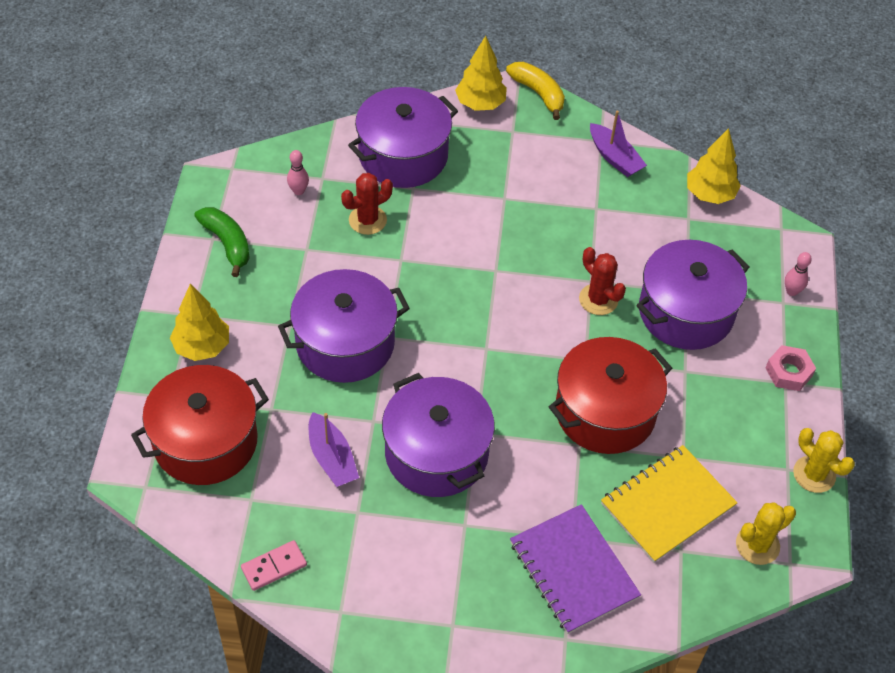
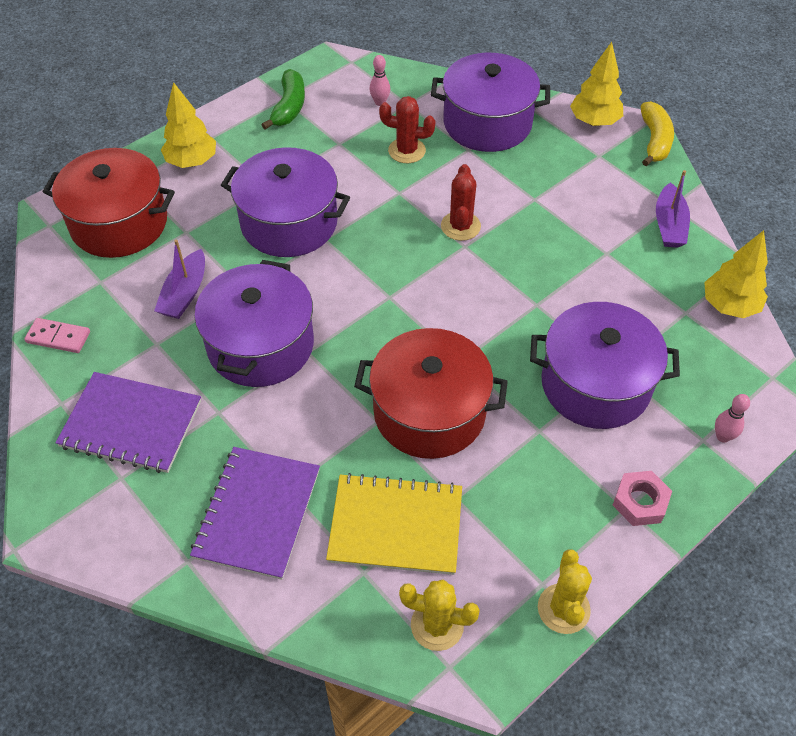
camera: 45 degrees right, 0 degrees up
red cactus [579,247,626,315] -> red cactus moved to [441,164,481,241]
none -> purple notebook [55,372,201,473]

